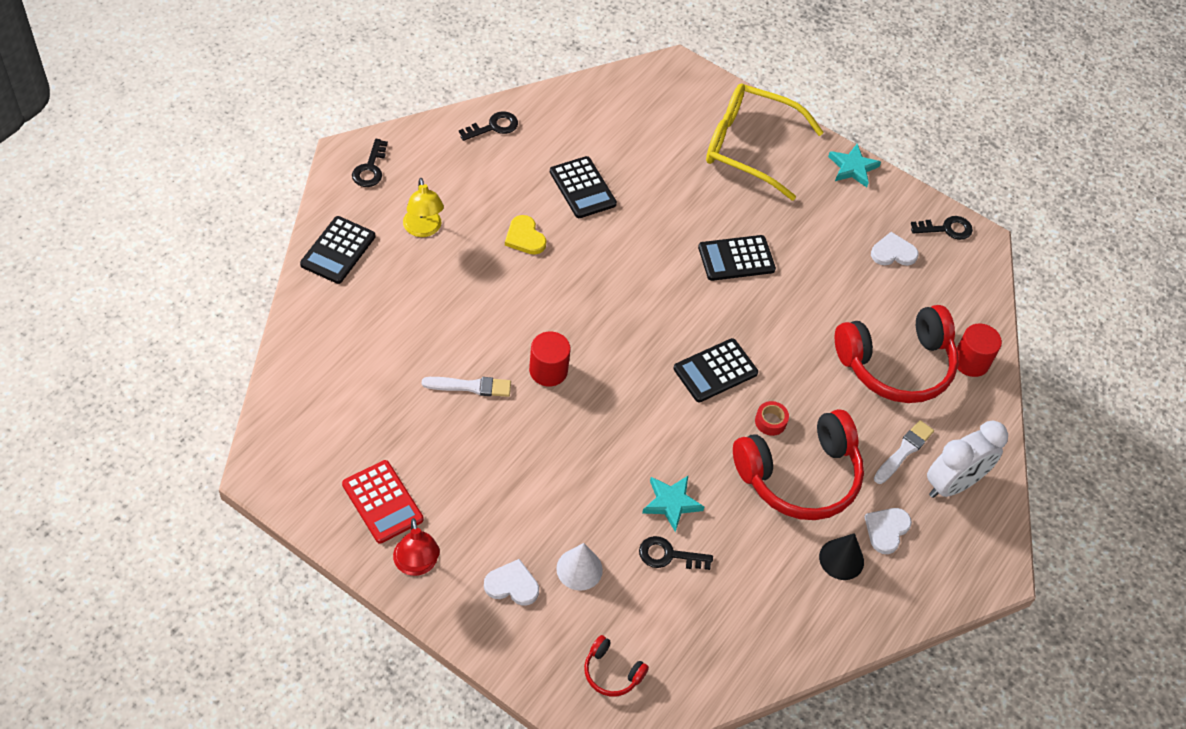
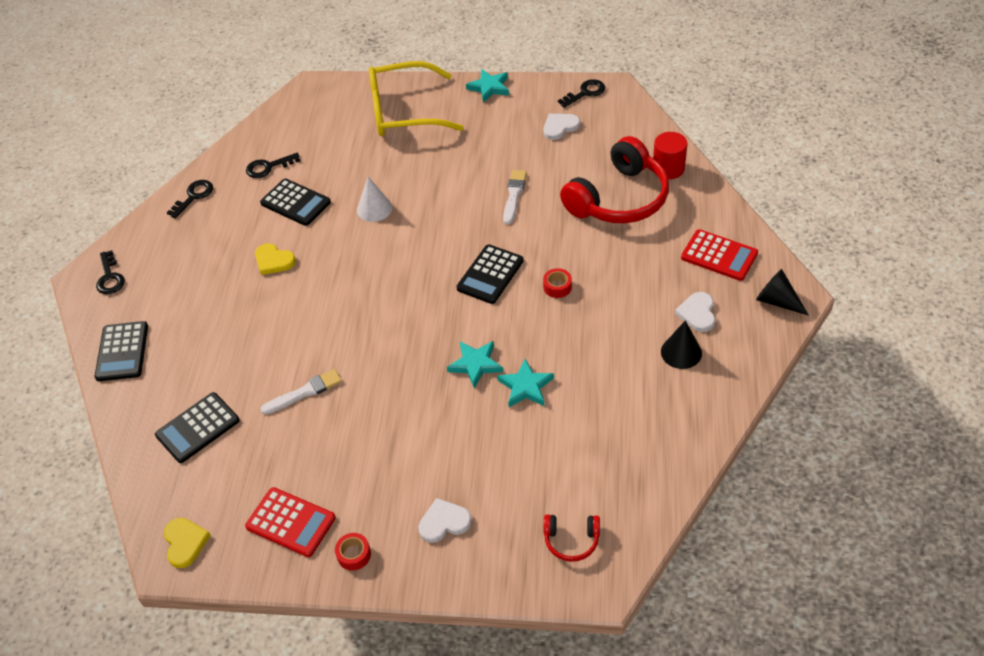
camera: 20 degrees left, 5 degrees down
red lamp [393,518,440,576] -> red tape [335,533,371,571]
yellow lamp [403,178,444,237] -> none
red cylinder [529,331,571,387] -> none
white cone [556,543,603,591] -> white cone moved to [357,177,392,222]
black key [639,536,713,570] -> black key moved to [246,153,300,178]
black calculator [698,235,776,281] -> black calculator moved to [155,392,240,463]
red headphones [733,409,864,520] -> none
white brush [874,420,934,484] -> white brush moved to [503,170,527,224]
white clock [927,421,1008,498] -> red calculator [681,229,758,281]
none -> yellow heart [164,518,210,568]
none -> turquoise star [447,341,503,388]
none -> black cone [756,269,809,316]

